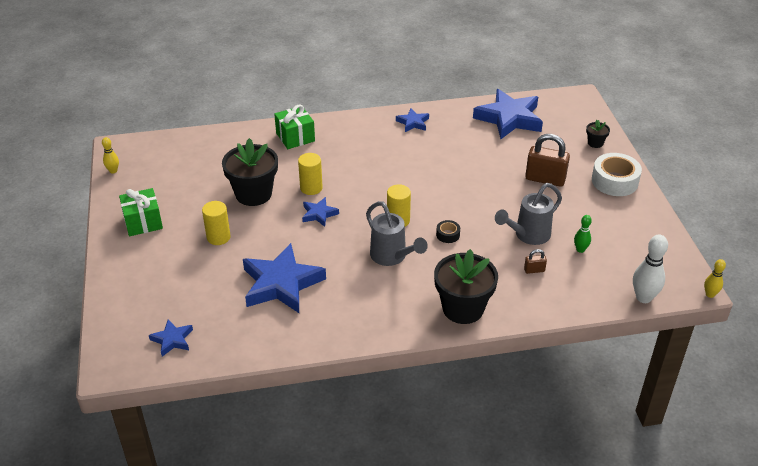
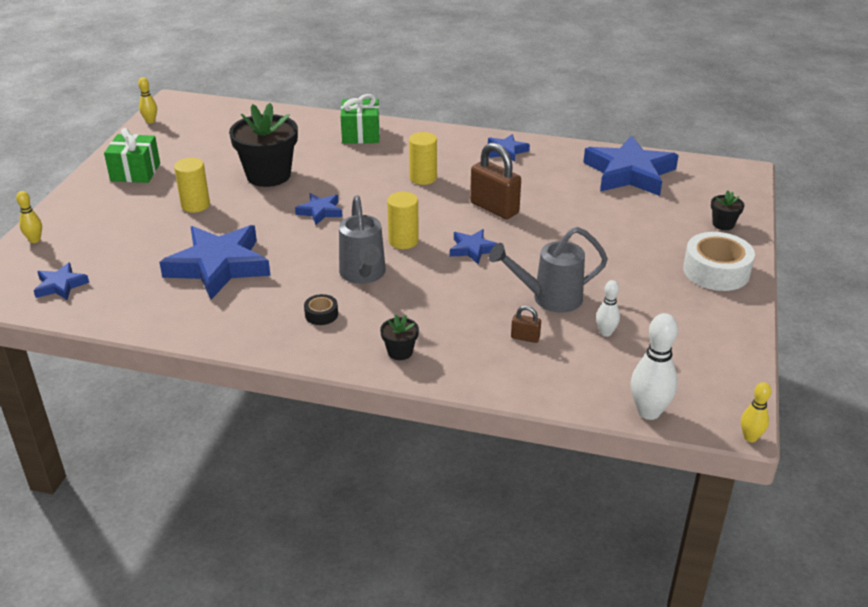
camera: 25 degrees right, 5 degrees down
yellow cylinder [298,153,323,195] -> yellow cylinder moved to [409,132,437,185]
black flower pot [434,249,498,324] -> black flower pot [380,315,419,360], size x0.45
black tape [436,220,460,243] -> black tape moved to [304,294,338,325]
brown padlock [525,134,570,187] -> brown padlock moved to [470,142,521,219]
green bowling pin [574,215,592,253] -> white bowling pin [596,280,620,337]
none -> yellow bowling pin [16,191,42,243]
none -> blue star [450,229,498,264]

